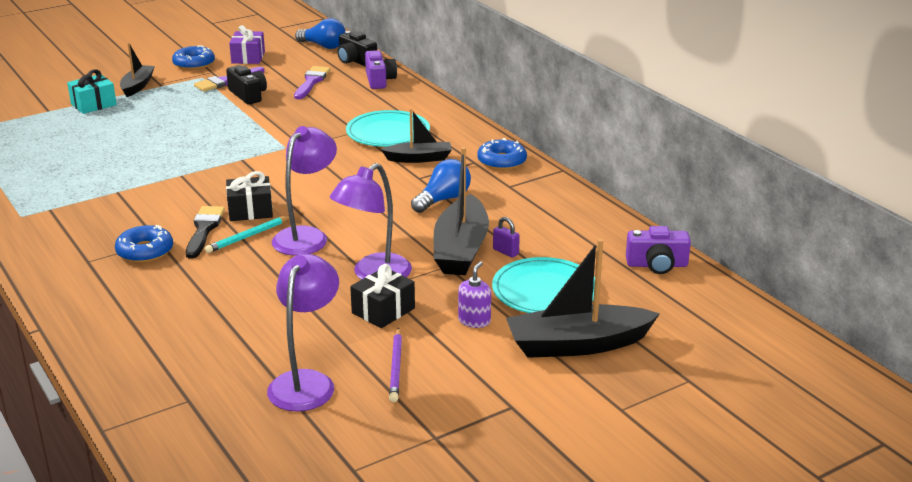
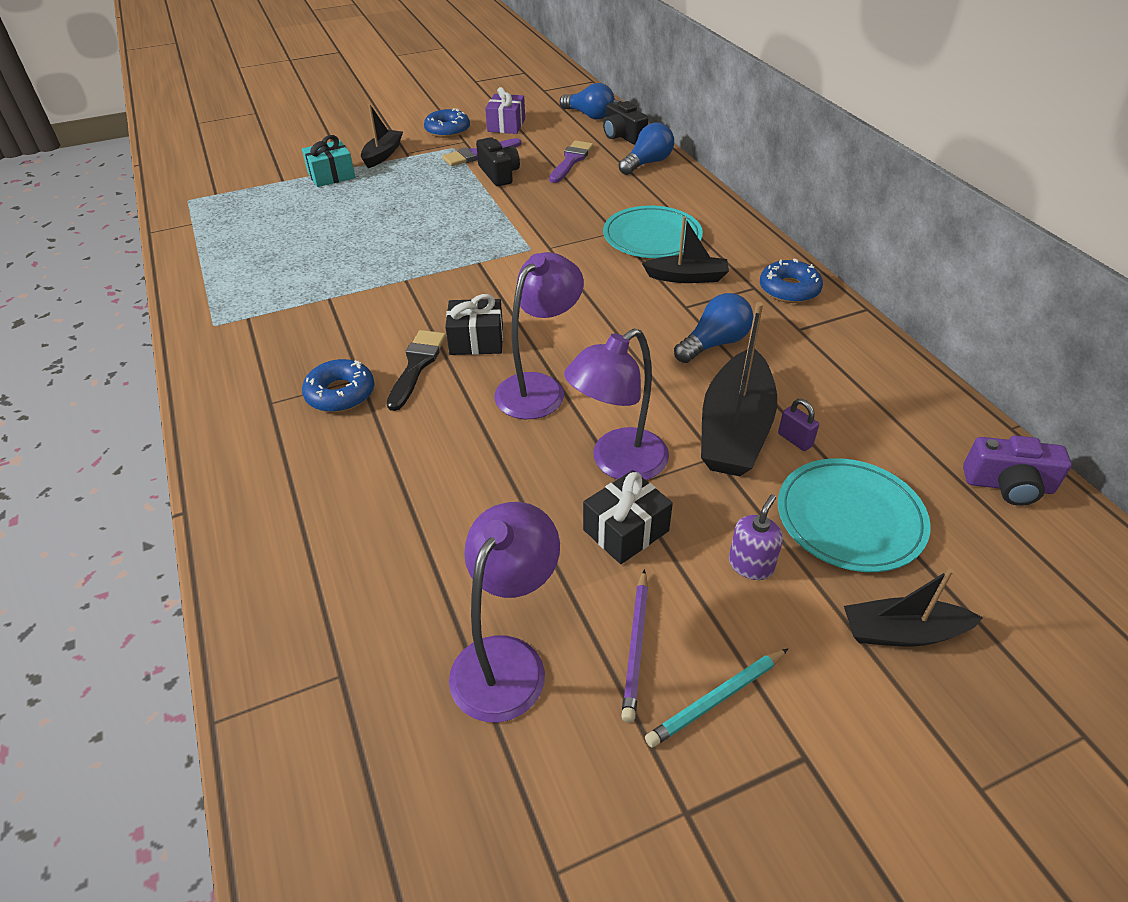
camera: 10 degrees right, 15 degrees up
turquoise pencil [205,216,289,253] -> turquoise pencil moved to [645,649,788,748]
purple camera [365,50,397,89] -> blue light bulb [619,122,674,175]
black boat [506,239,660,358] -> black boat [844,569,983,646], size x0.59

